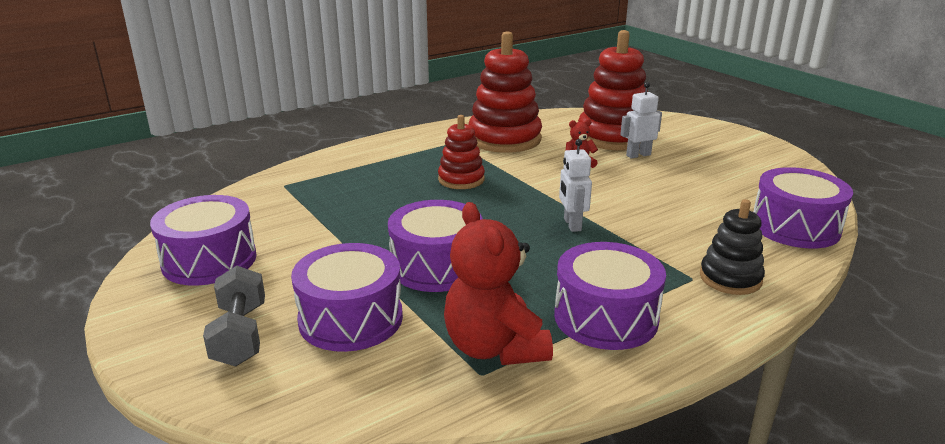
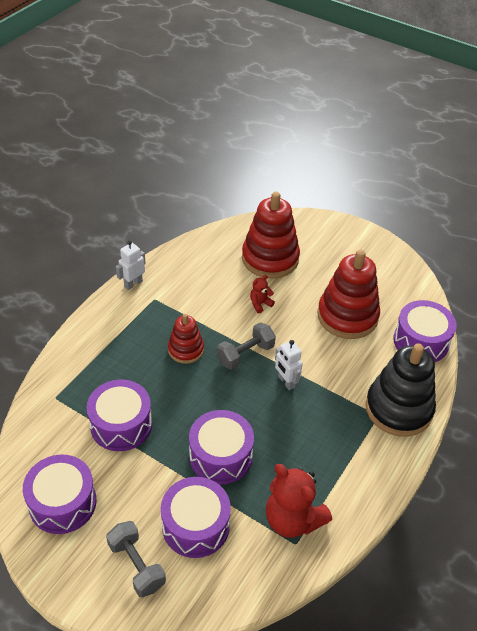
camera: 25 degrees left, 20 degrees up
red stacking toy [469,31,542,153] -> red stacking toy moved to [318,250,380,339]
purple drum [554,242,666,350] -> purple drum moved to [87,380,152,451]
white robot [620,82,662,159] -> white robot moved to [116,241,146,290]
black stacking toy [700,199,765,295] -> black stacking toy [365,344,436,437], size x1.78
none -> grey dumbbell [217,322,276,370]

